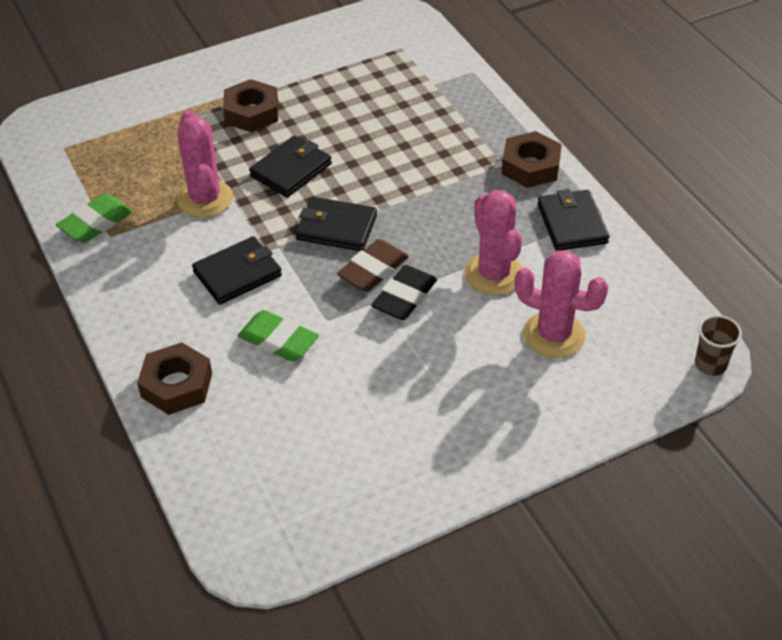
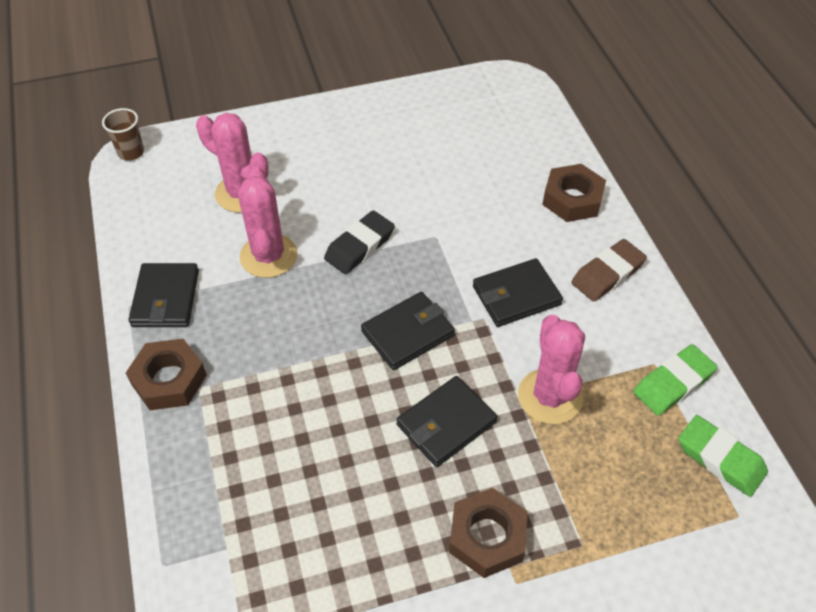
camera: 170 degrees left, 5 degrees up
green eraser [238,310,319,362] -> green eraser moved to [678,415,768,497]
black wallet [296,197,377,251] -> black wallet turned 60 degrees counterclockwise [361,292,455,370]
brown eraser [337,239,409,292] -> brown eraser moved to [571,239,647,302]

